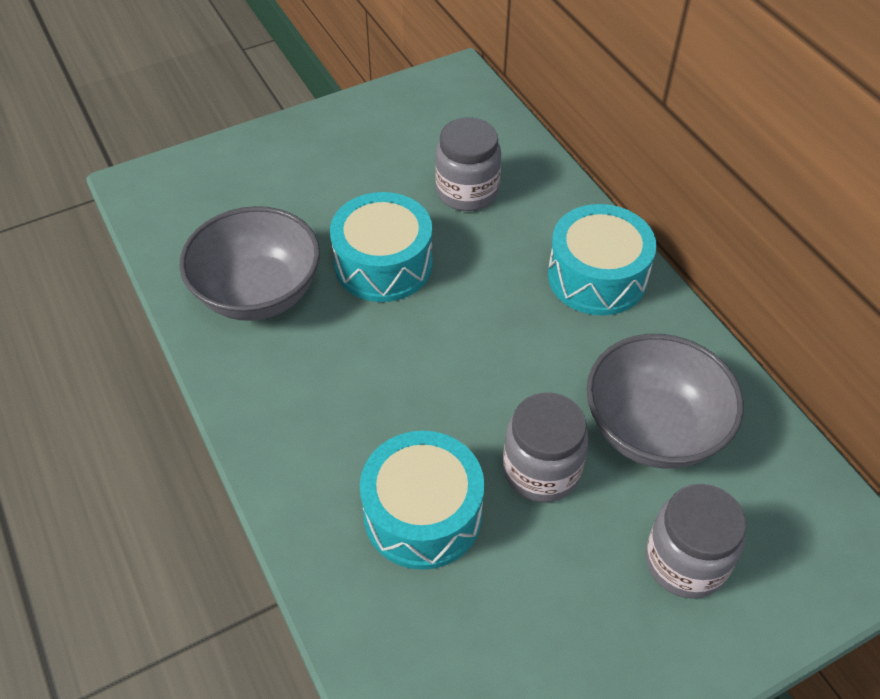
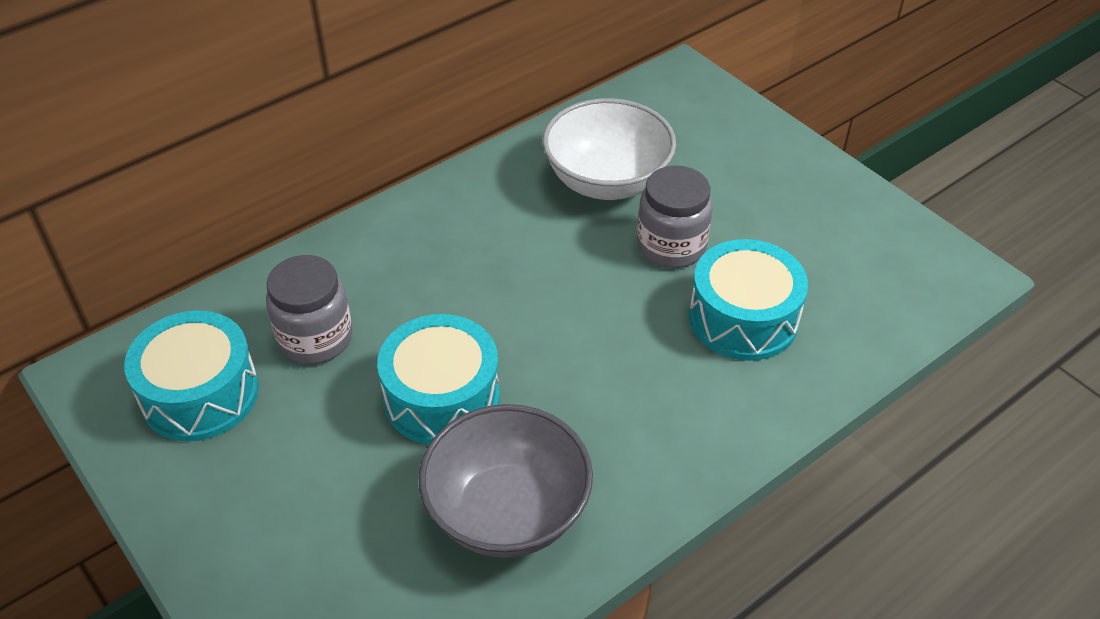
camera: 100 degrees left, 5 degrees down
turquoise drum [548,204,657,316] -> turquoise drum moved to [124,310,259,442]
grey bowl [586,334,744,468] -> white bowl [543,98,676,200]
grey jar [646,484,746,599] -> none

